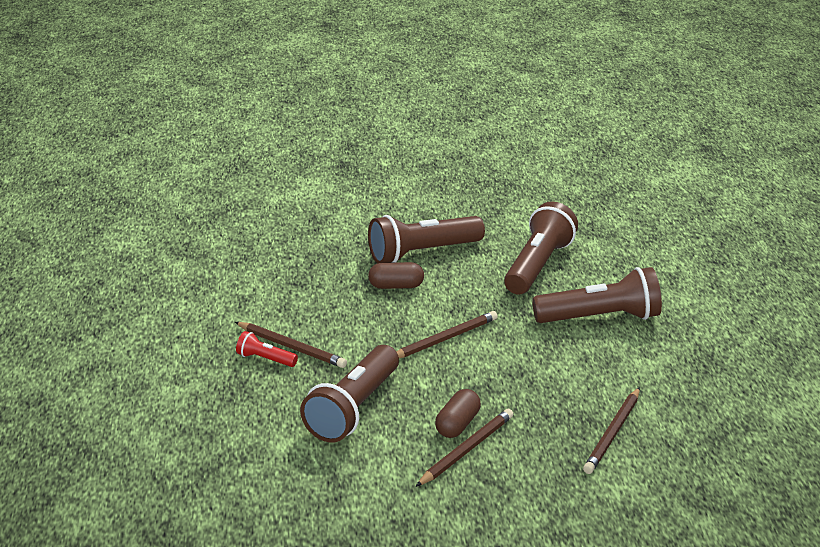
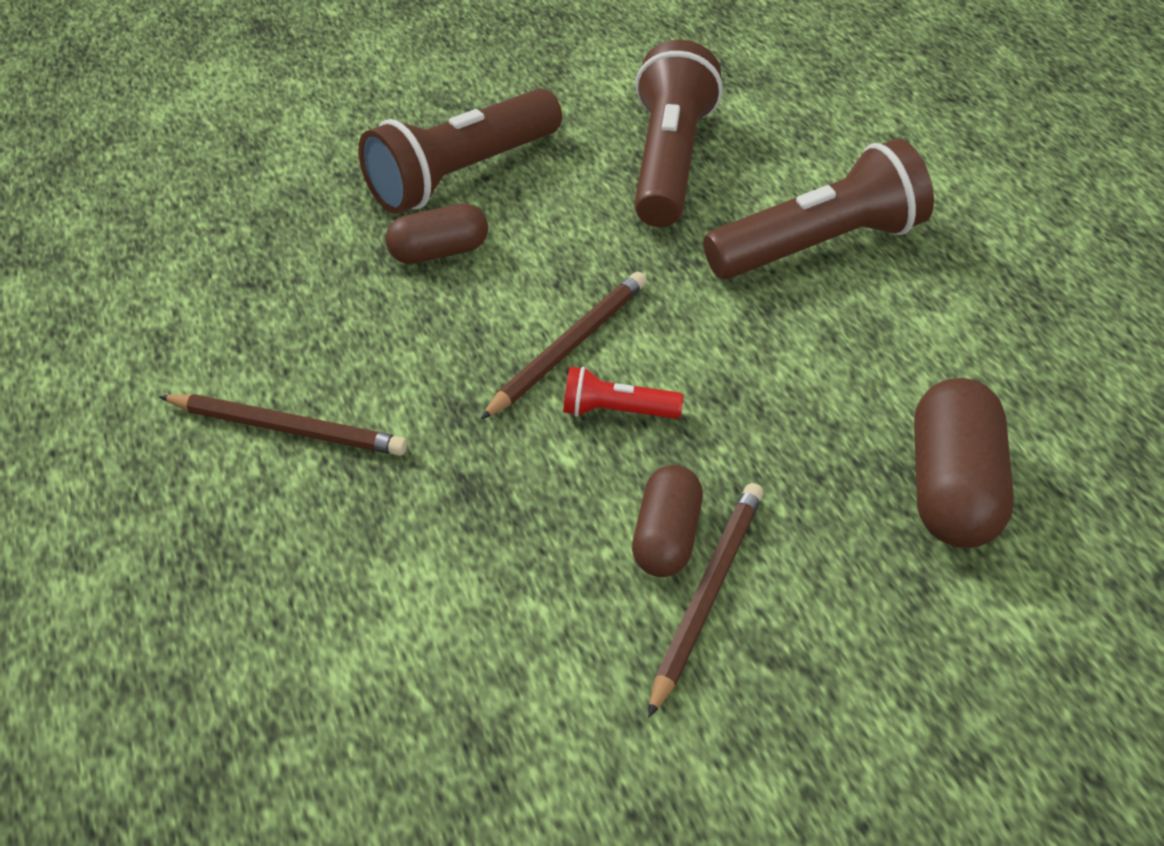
camera: 15 degrees left, 15 degrees up
red flashlight [236,331,298,367] -> red flashlight moved to [563,366,683,419]
brown flashlight [300,345,399,442] -> none
brown pencil [583,387,640,474] -> brown capsule [914,378,1014,548]

